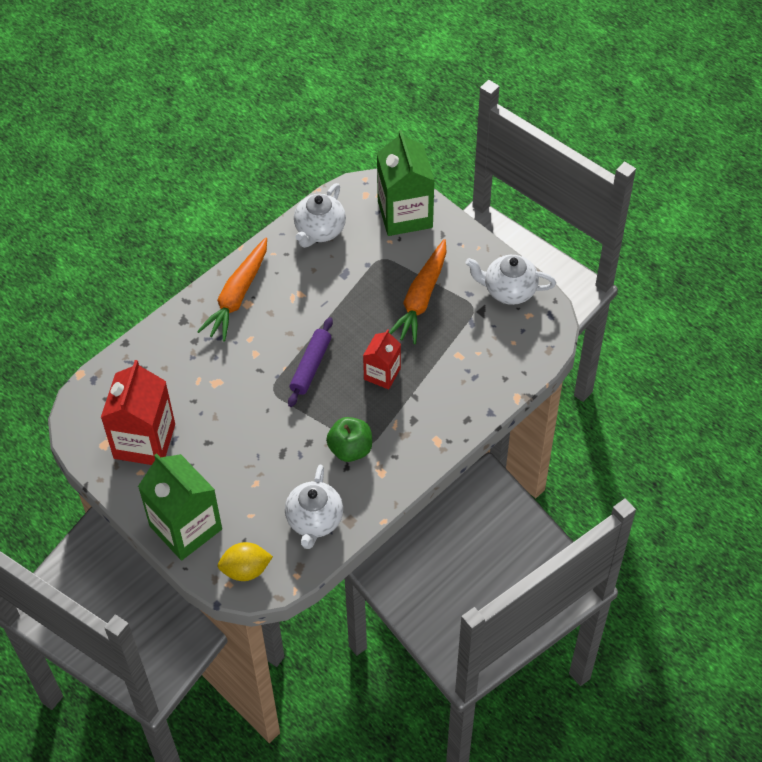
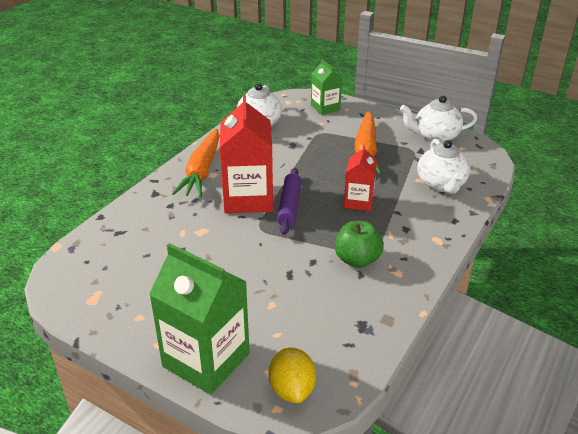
camera: 15 degrees left, 20 degrees down
red carton [101,360,175,465] -> red carton moved to [220,94,273,213]
yellow lemon [217,542,273,581] -> yellow lemon turned 75 degrees counterclockwise [268,347,316,403]
white teapot [285,465,343,549] -> white teapot moved to [417,139,470,194]
green carton [377,130,435,236] -> green carton [311,59,342,115], size x0.56

